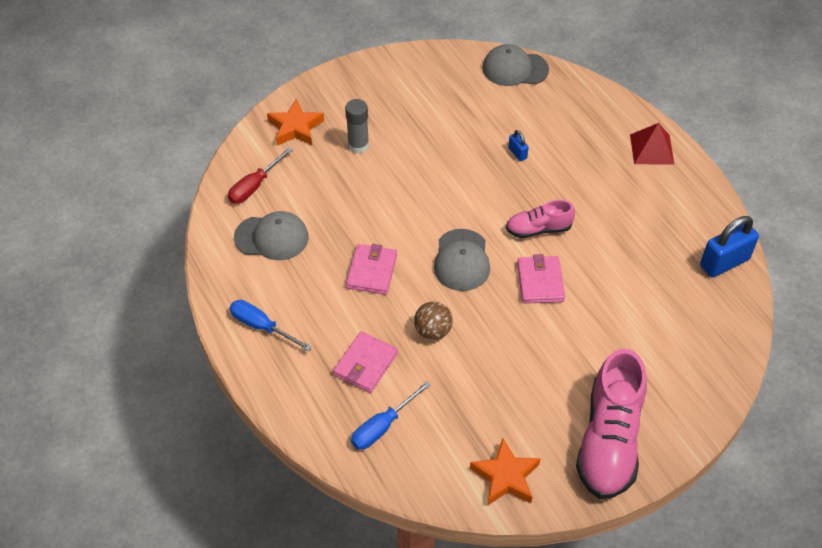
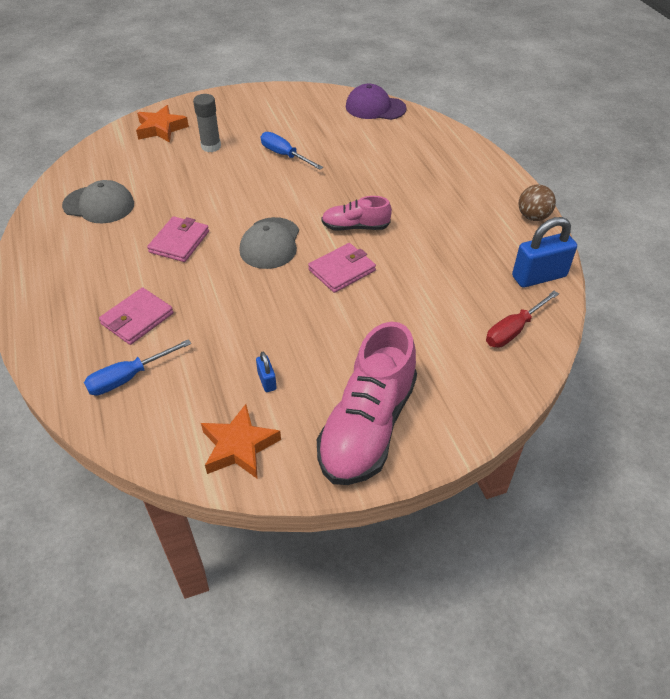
camera: 10 degrees right, 5 degrees down
red screwdriver [228,147,293,204] -> red screwdriver moved to [486,291,559,348]
blue screwdriver [230,300,312,351] -> blue screwdriver moved to [261,132,323,170]
brown ball [414,302,453,340] -> brown ball moved to [519,185,556,221]
grey cap [482,44,549,86] -> purple cap [346,84,407,120]
blue padlock [508,130,529,161] -> blue padlock moved to [256,352,277,392]
pink wallet [517,254,565,304] -> pink wallet turned 45 degrees clockwise [308,243,376,293]
red pyramid [630,123,675,165] -> none

